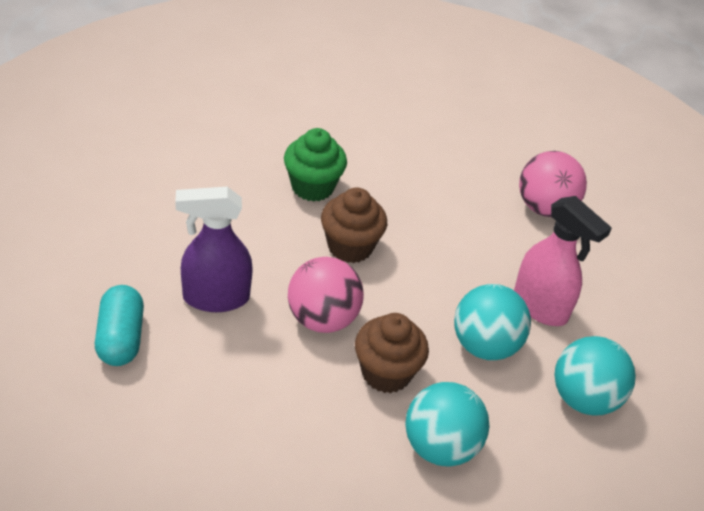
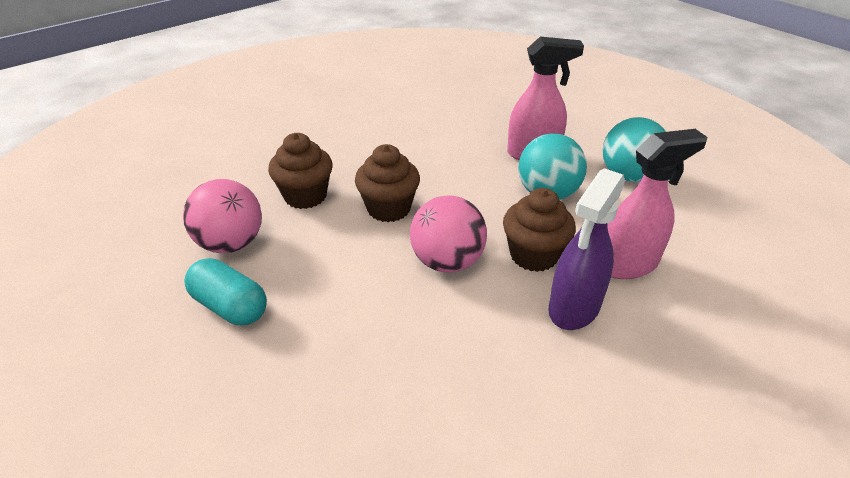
camera: 45 degrees left, 5 degrees down
turquoise capsule [95,285,144,366] -> turquoise capsule moved to [184,258,267,325]
purple spray bottle [175,187,253,312] -> purple spray bottle moved to [549,168,625,330]
green cupcake [284,128,347,202] -> brown cupcake [268,133,333,209]
turquoise ball [406,382,490,467] -> pink spray bottle [607,129,708,279]
pink ball [519,151,587,217] -> pink ball moved to [183,179,262,253]

